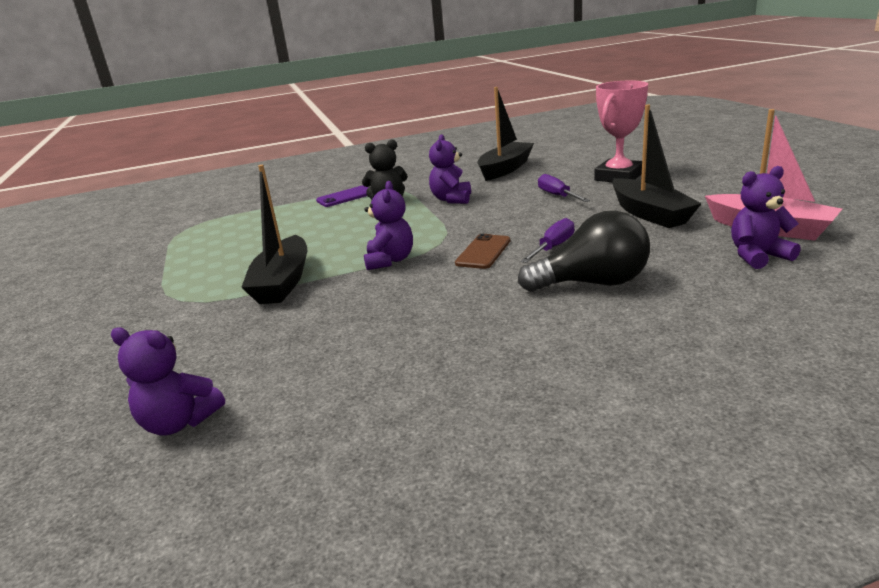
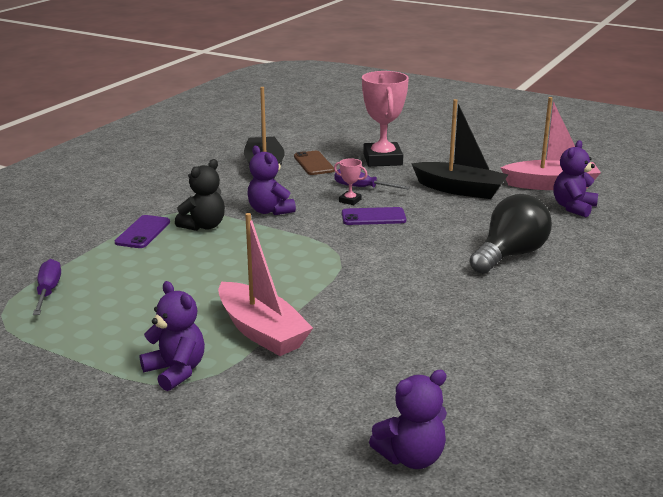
camera: 45 degrees left, 0 degrees up
black boat [241,165,307,304] -> pink boat [218,213,313,356]
purple teddy bear [364,181,413,270] -> purple teddy bear moved to [140,281,205,391]
brown phone [455,234,510,269] -> brown phone moved to [294,151,335,175]
purple screwdriver [520,218,574,263] -> purple screwdriver moved to [33,259,61,315]
none -> pink trophy [334,158,368,205]
none -> purple phone [342,207,406,225]

